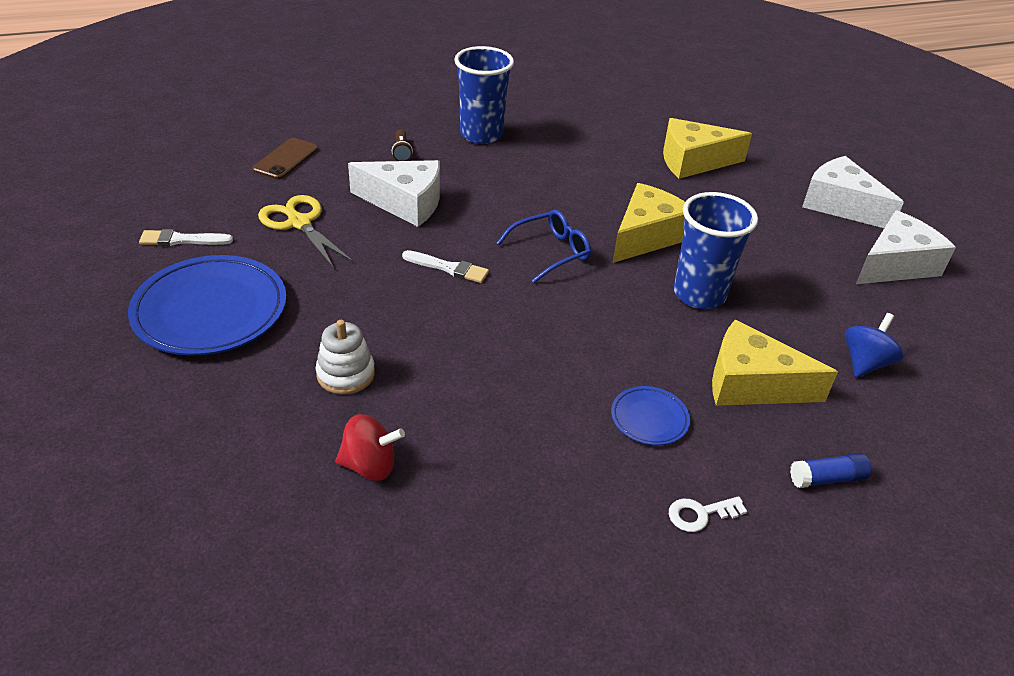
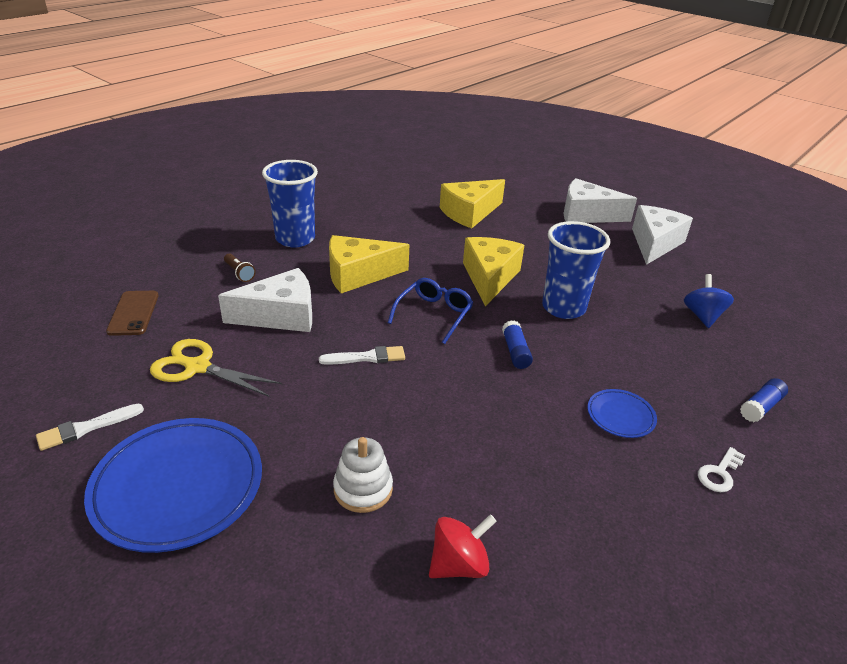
camera: 30 degrees left, 5 degrees down
yellow cheese [712,320,838,406] -> yellow cheese moved to [329,235,409,293]
none -> blue glue stick [502,320,533,369]

